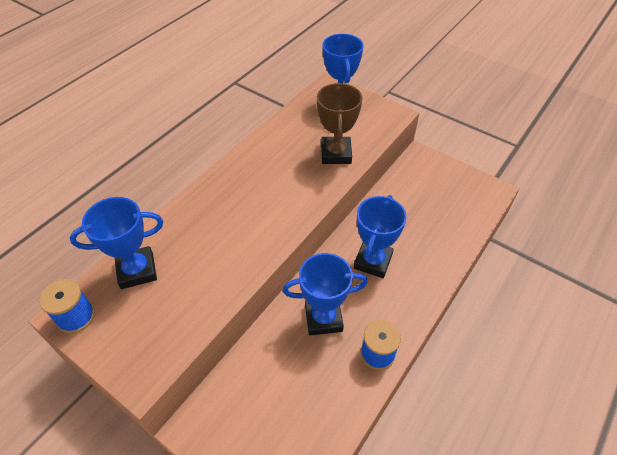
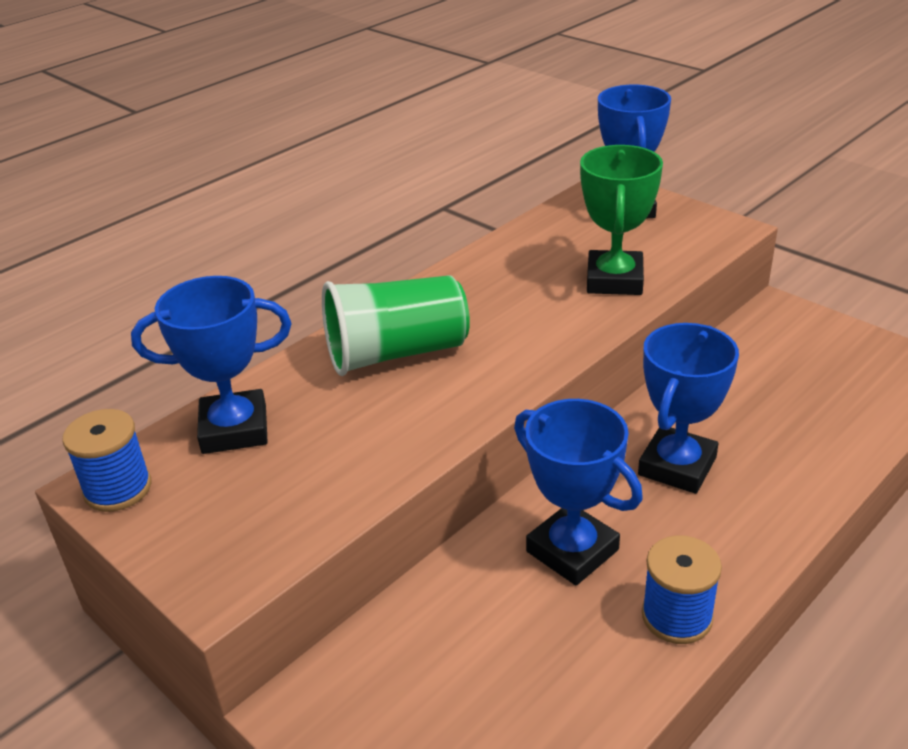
camera: 10 degrees right, 15 degrees down
blue trophy [282,253,368,335] -> blue trophy turned 45 degrees clockwise [514,399,643,585]
brown trophy [317,83,362,164] -> green trophy [580,145,663,295]
none -> green cup [322,275,470,376]

